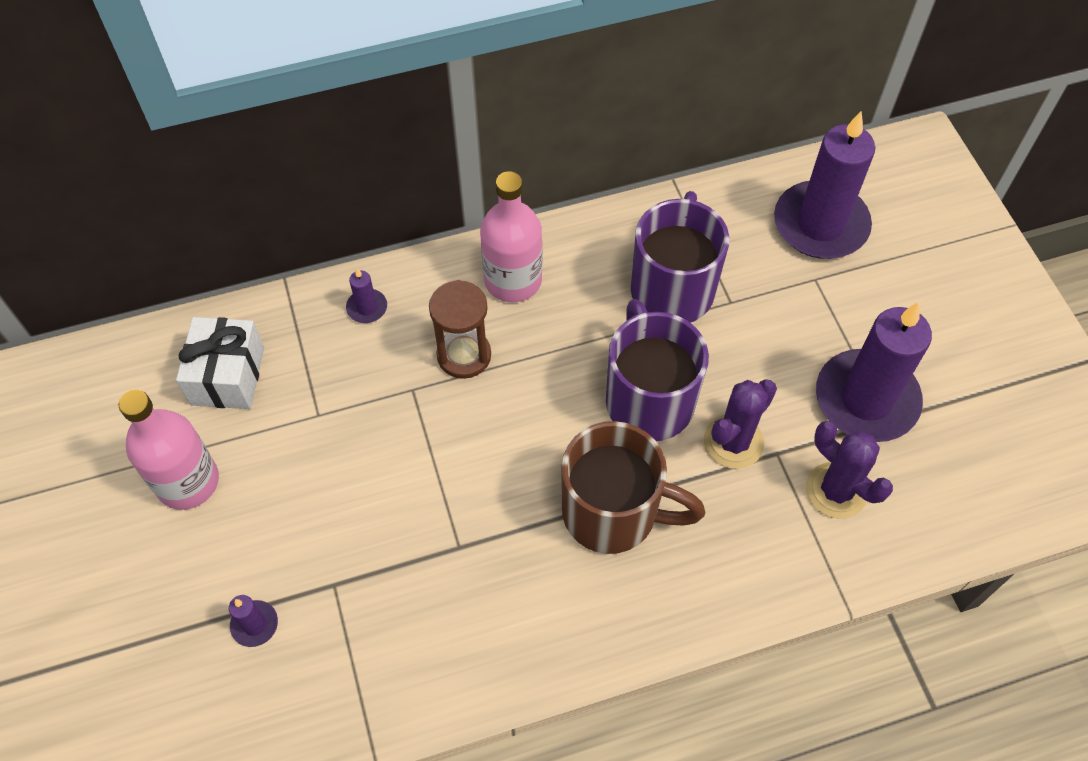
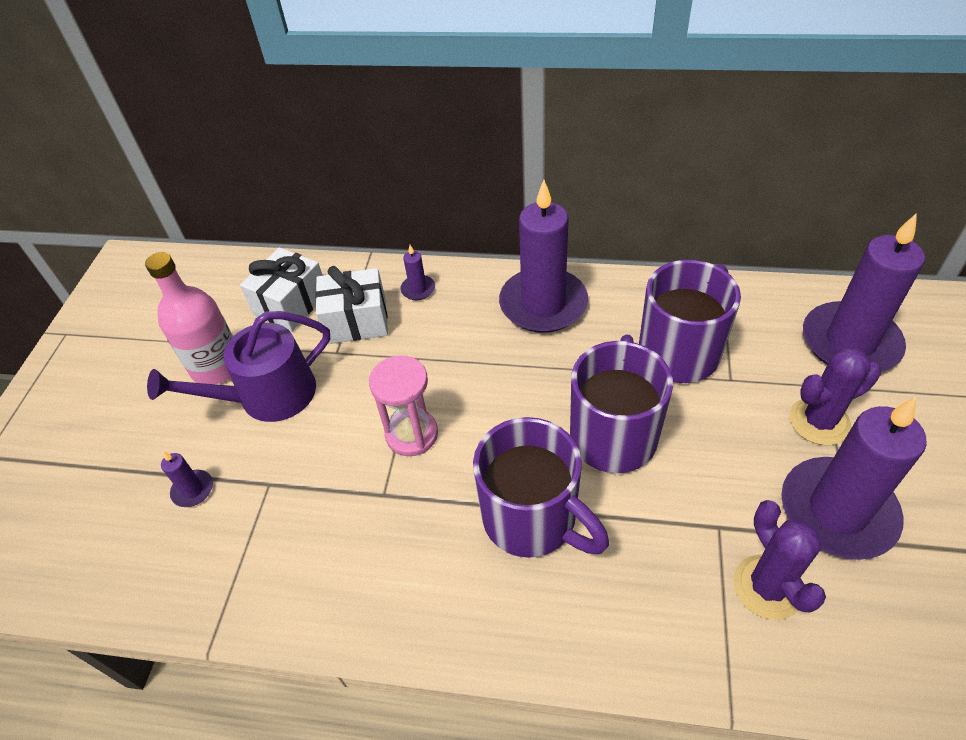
camera: 30 degrees right, 10 degrees down
brown hourglass [429,280,491,379] -> none
pink bottle [480,171,542,302] -> purple candle [499,180,588,333]
brown mug [561,421,705,554] -> purple mug [473,417,609,558]
purple cactus [704,379,777,469] -> purple cactus moved to [790,347,881,445]
none -> purple watering can [147,311,330,422]
none -> white gift [315,266,388,344]
none -> pink hourglass [369,355,438,456]

